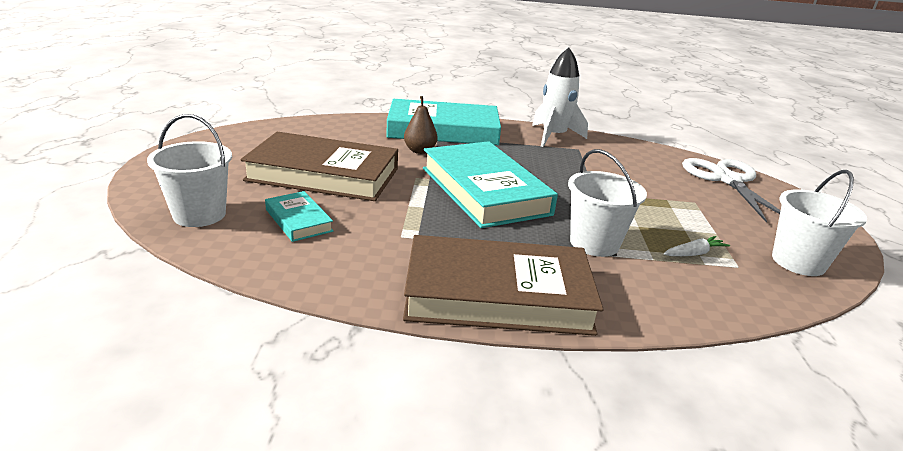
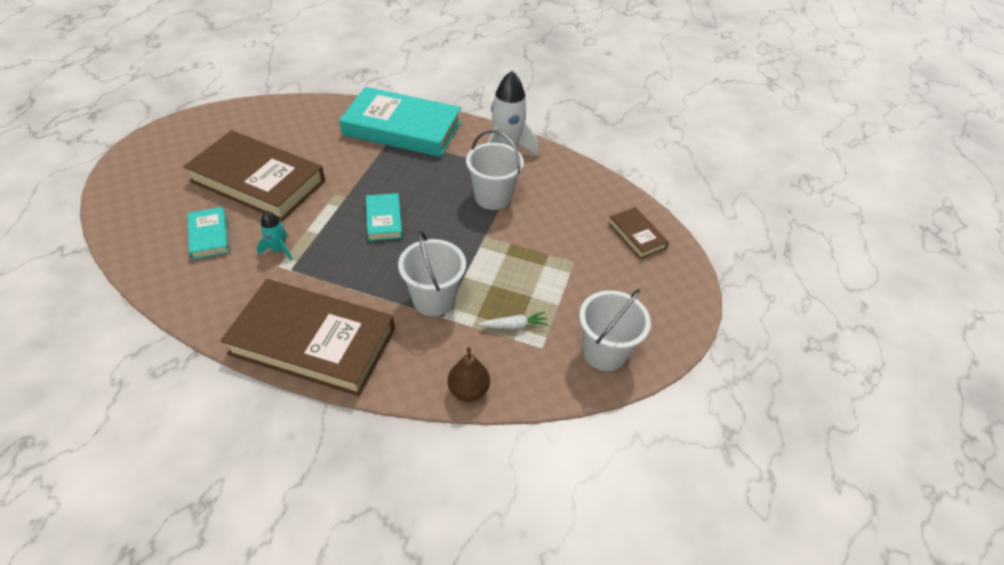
camera: 15 degrees right, 20 degrees up
white bucket [147,114,232,227] -> white bucket moved to [466,130,524,210]
brown pear [404,96,438,154] -> brown pear moved to [448,347,490,401]
turquoise book [423,141,558,228] -> turquoise book [366,193,402,241], size x0.47
white scissors [682,158,781,223] -> brown book [608,207,669,259]
none -> turquoise rocket [257,211,293,260]

